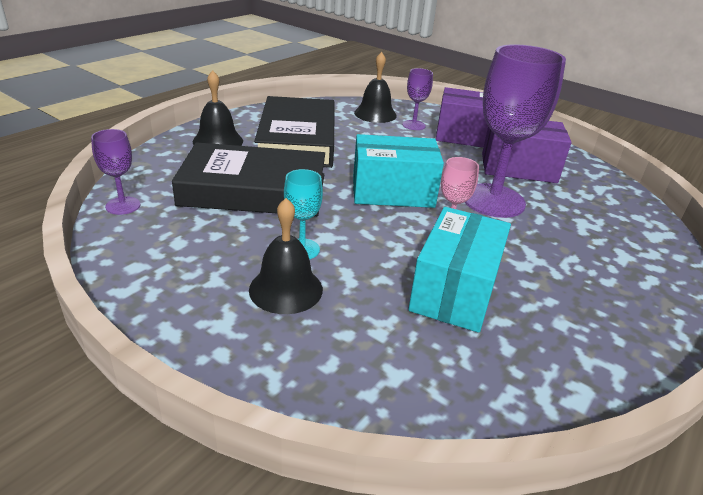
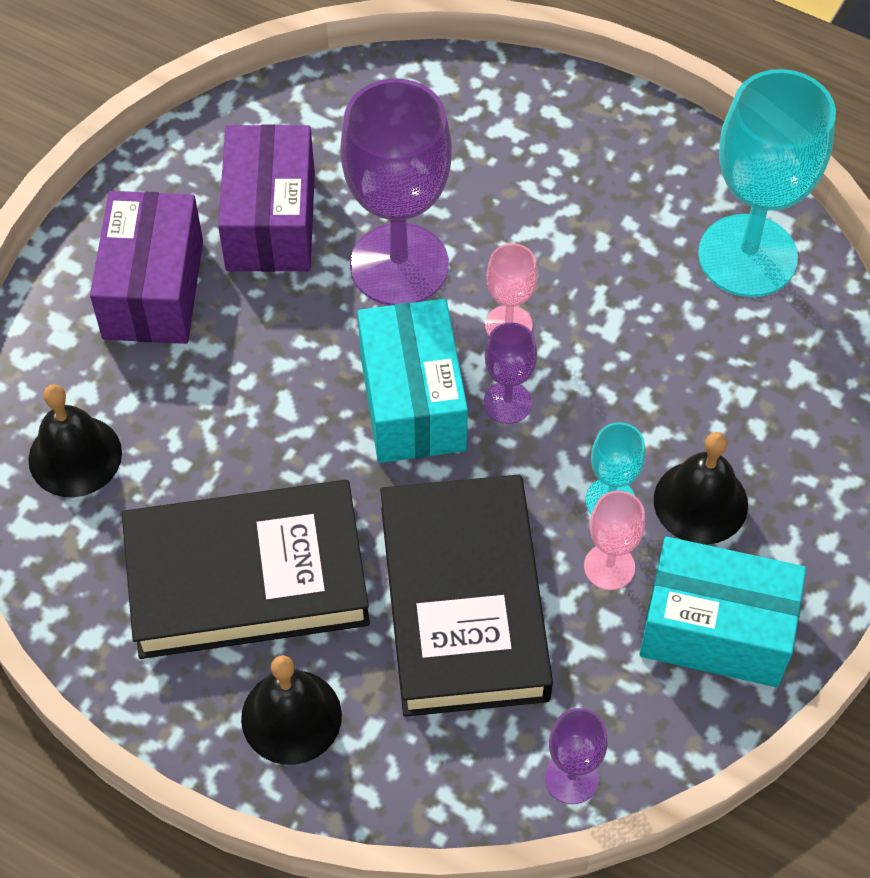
camera: 95 degrees left, 25 degrees up
purple goblet [402,68,433,130] -> purple goblet moved to [483,322,537,424]
turquoise box [408,207,511,333] -> turquoise box moved to [639,537,806,687]
none -> pink goblet [584,490,645,590]
none -> turquoise goblet [698,69,836,297]

